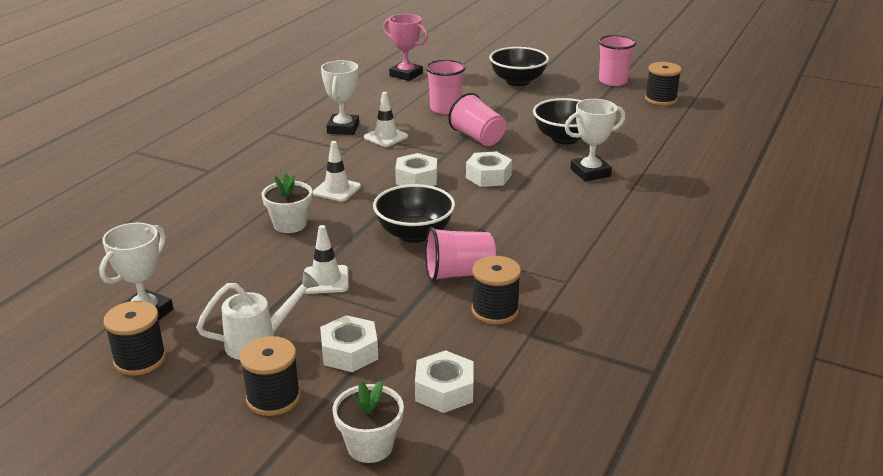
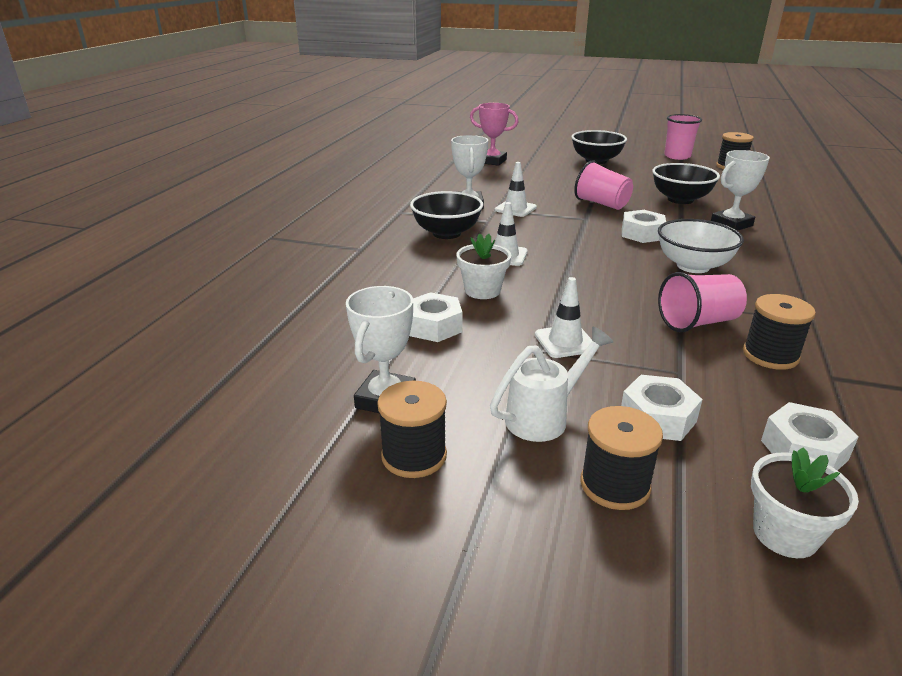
camera: 10 degrees left, 0 degrees up
black bowl [373,184,455,243] -> black bowl moved to [410,191,483,239]
white nut [395,153,437,186] -> white nut moved to [410,292,463,342]
pink cup [425,60,466,114] -> none
none -> white bowl [658,219,744,273]

